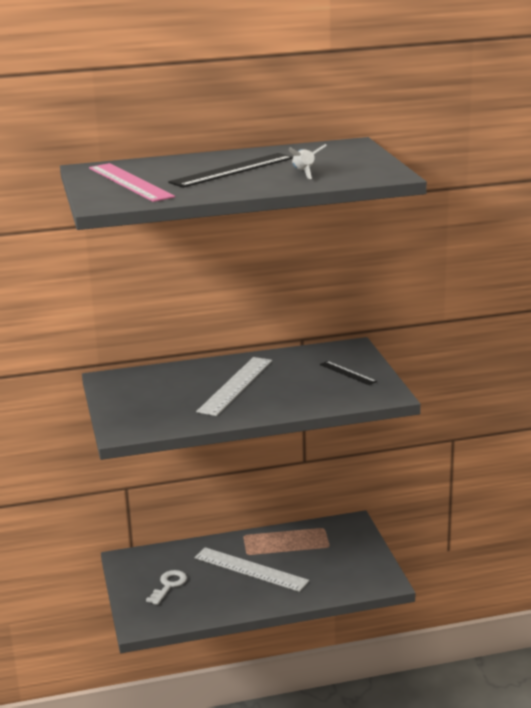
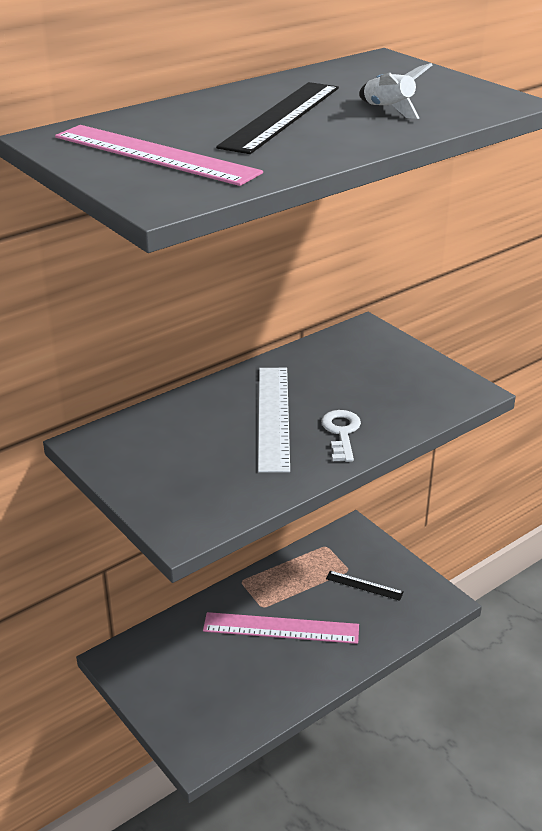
camera: 25 degrees left, 10 degrees up
white key [146,570,187,605] -> white key moved to [321,410,361,462]
white ruler [194,547,309,592] -> pink ruler [203,612,359,644]
black ruler [320,361,377,385] -> black ruler moved to [326,571,404,601]

